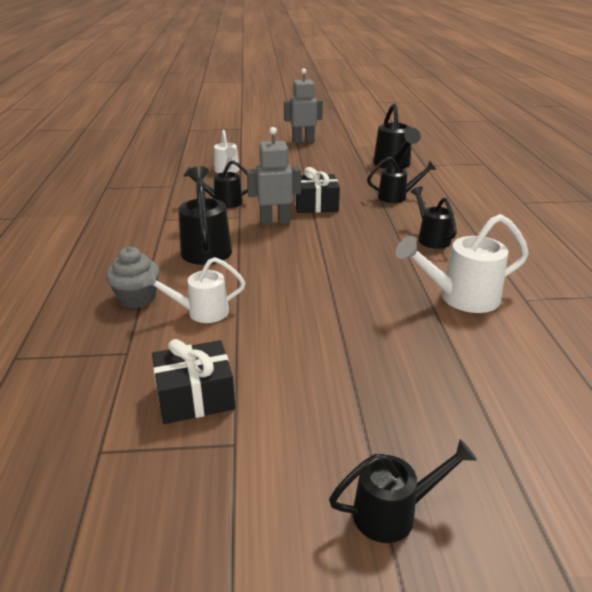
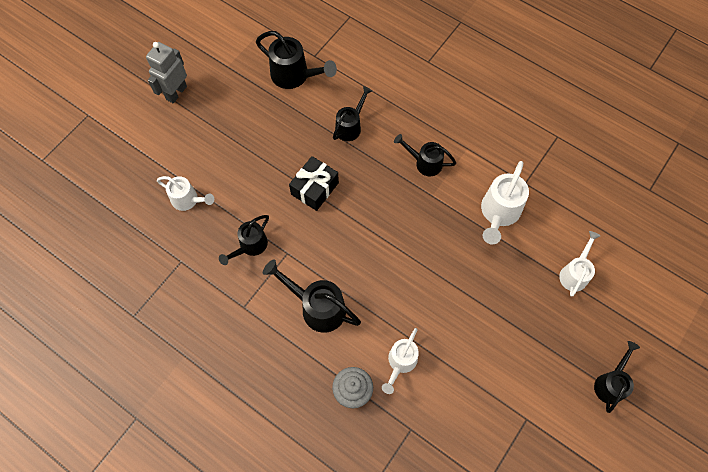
camera: 50 degrees left, 35 degrees up
black gift [152,339,235,424] -> none
grey robot [247,127,301,225] -> none
none -> white watering can [559,231,600,297]

